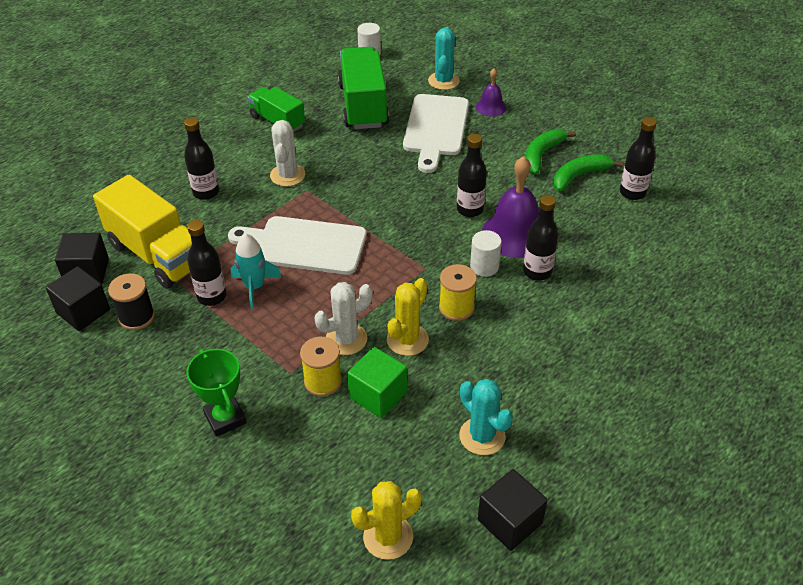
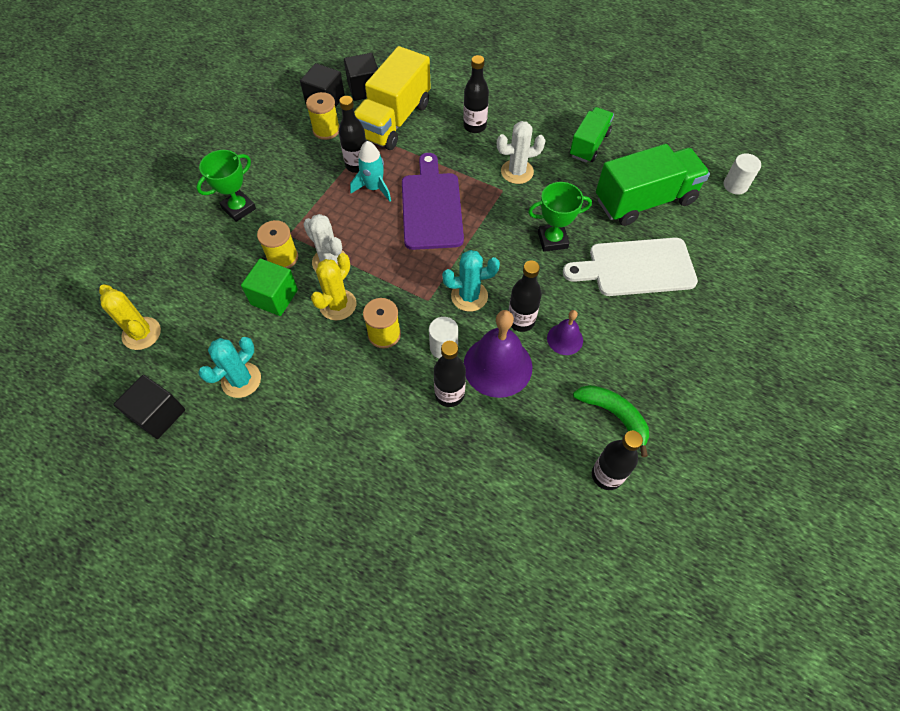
camera: 75 degrees right, 15 degrees up
black spool [108,273,155,330] -> yellow spool [306,92,340,140]
white cutting board [228,216,367,275] -> purple cutting board [402,153,464,250]
yellow cactus [387,278,429,356] -> yellow cactus turned 75 degrees counterclockwise [311,253,356,320]
turquoise cactus [428,27,460,90] -> turquoise cactus moved to [442,250,500,312]
purple bell [476,68,506,117] -> purple bell moved to [547,310,583,355]
green banana [525,130,576,174] -> none
none -> green trophy [528,182,592,252]

